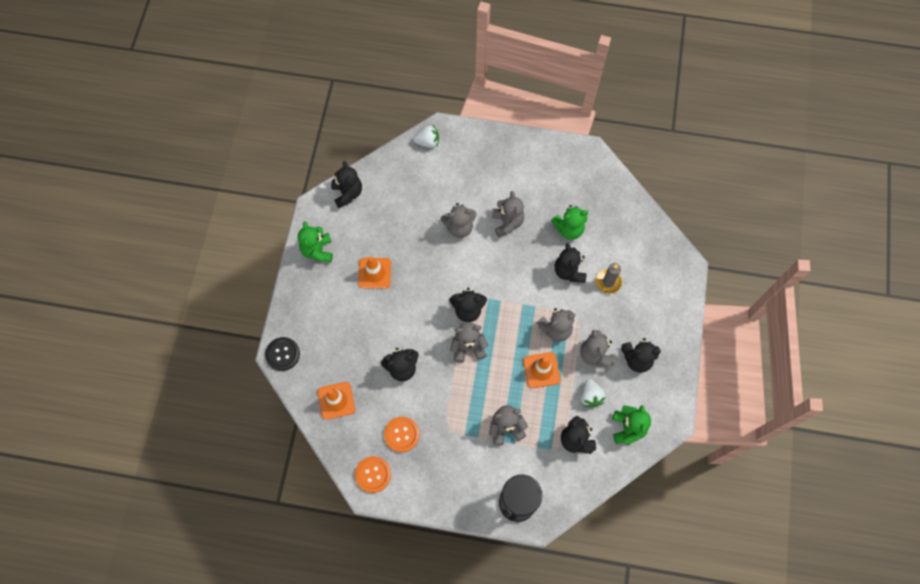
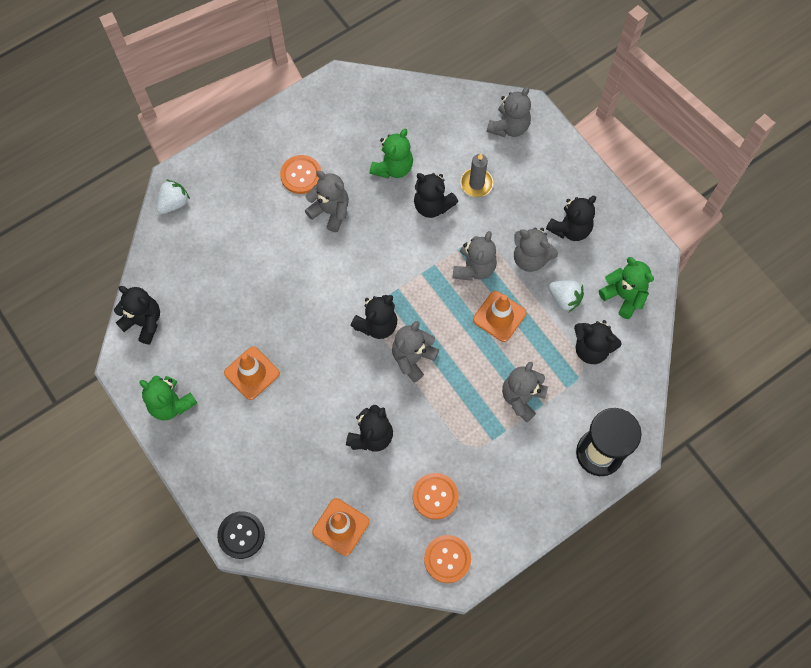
camera: 45 degrees left, 0 degrees up
grey teddy bear [440,203,476,238] -> grey teddy bear moved to [487,87,531,137]
none -> orange button [280,155,321,194]

